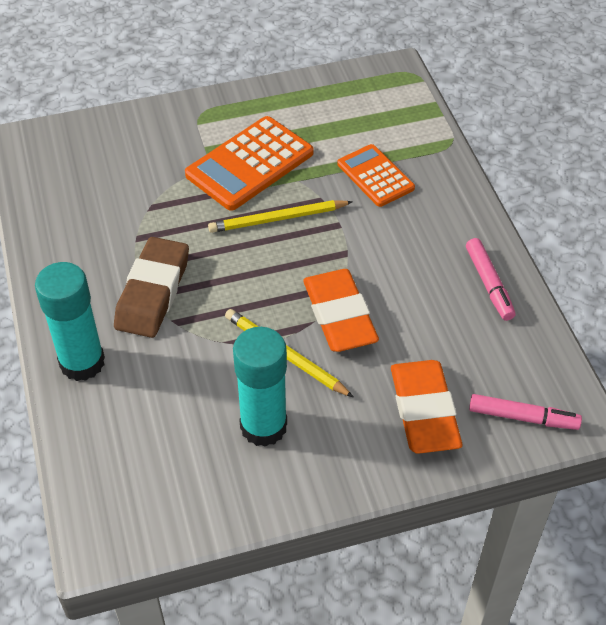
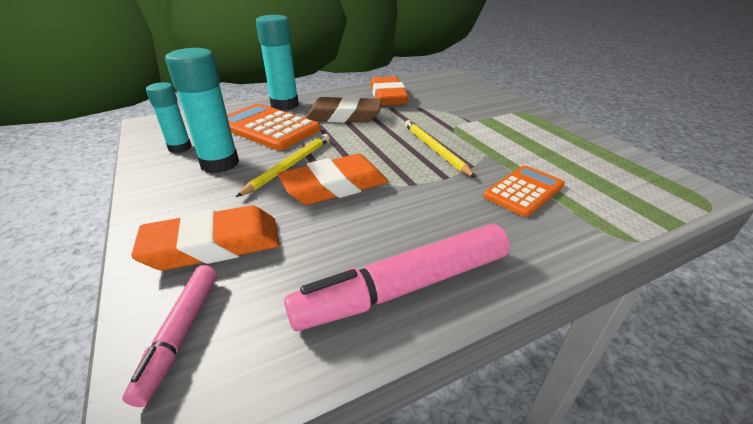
camera: 80 degrees right, 15 degrees down
orange calculator [185,116,314,211] -> orange calculator moved to [227,104,320,150]
pink marker [466,238,516,321] -> pink marker [284,224,510,331], size x1.75
none -> turquoise glue stick [146,82,192,153]
none -> orange eraser [371,76,408,106]

